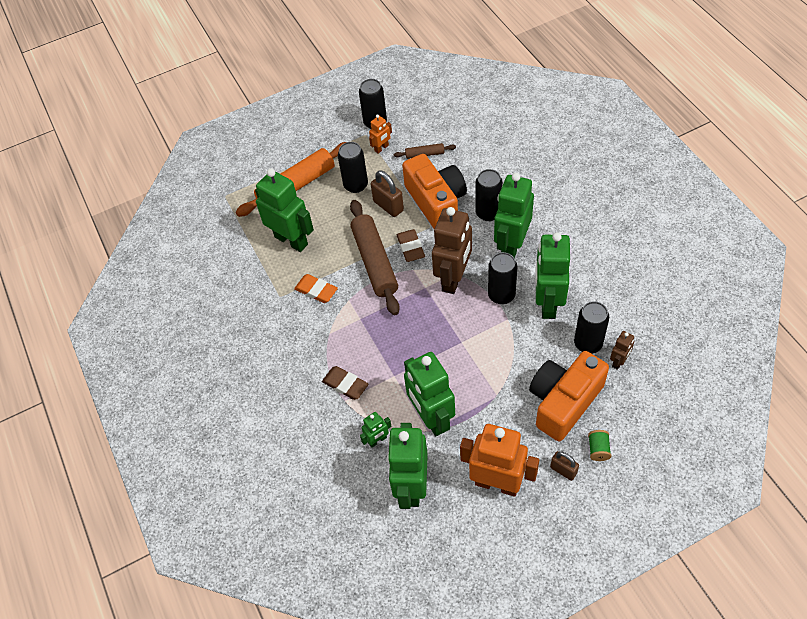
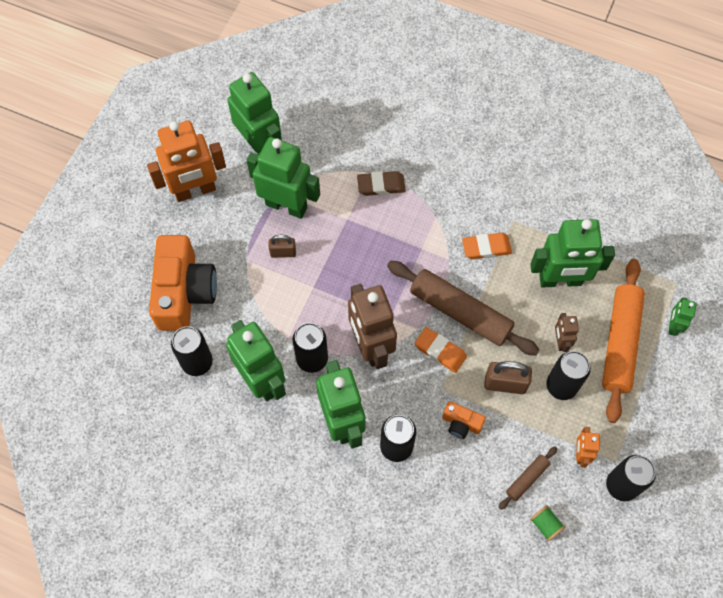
camera: 135 degrees right, 10 degrees up
green robot [360,412,392,448] -> green robot moved to [668,297,697,336]
brown eraser [397,229,425,262] -> orange eraser [414,327,467,373]
orange camera [402,154,467,229] -> orange camera [442,401,486,439], size x0.44
brown padlock [550,451,579,481] -> brown padlock moved to [269,235,296,258]
green spool [588,430,611,461] -> green spool moved to [530,505,566,542]
brown robot [610,331,634,370] -> brown robot moved to [555,313,579,352]

